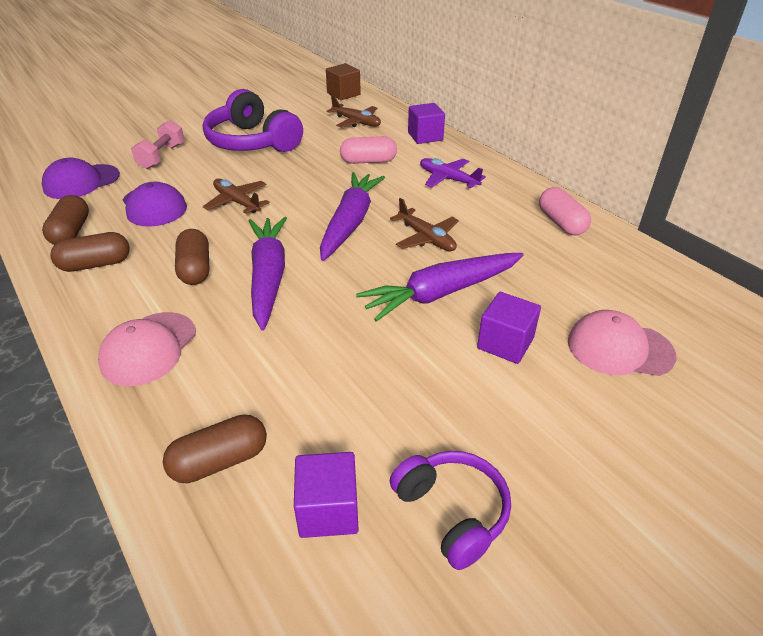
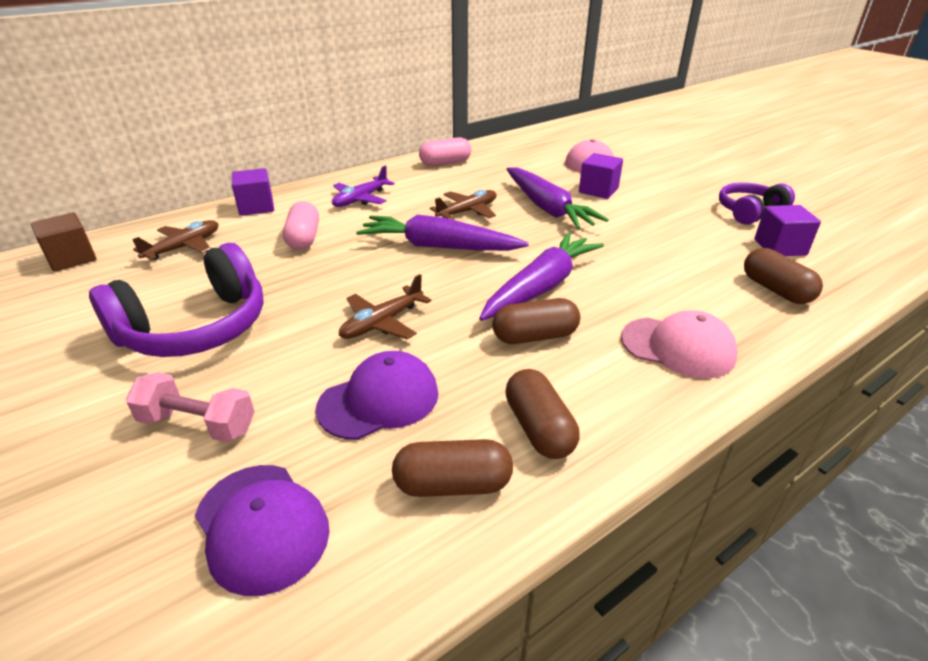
camera: 90 degrees left, 5 degrees down
purple carrot [249,217,287,331] -> purple carrot turned 135 degrees clockwise [479,232,604,321]

